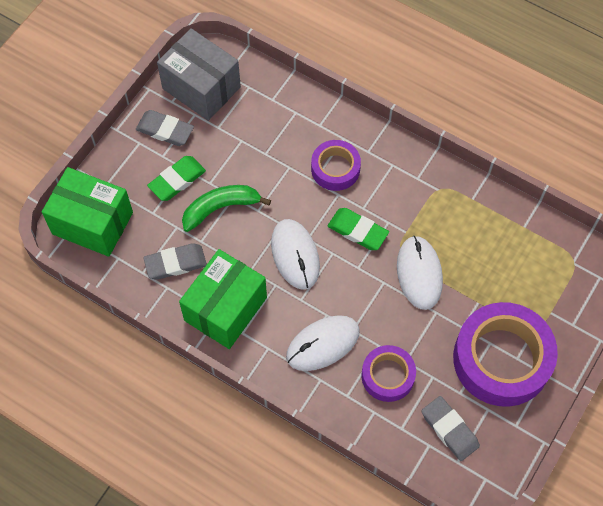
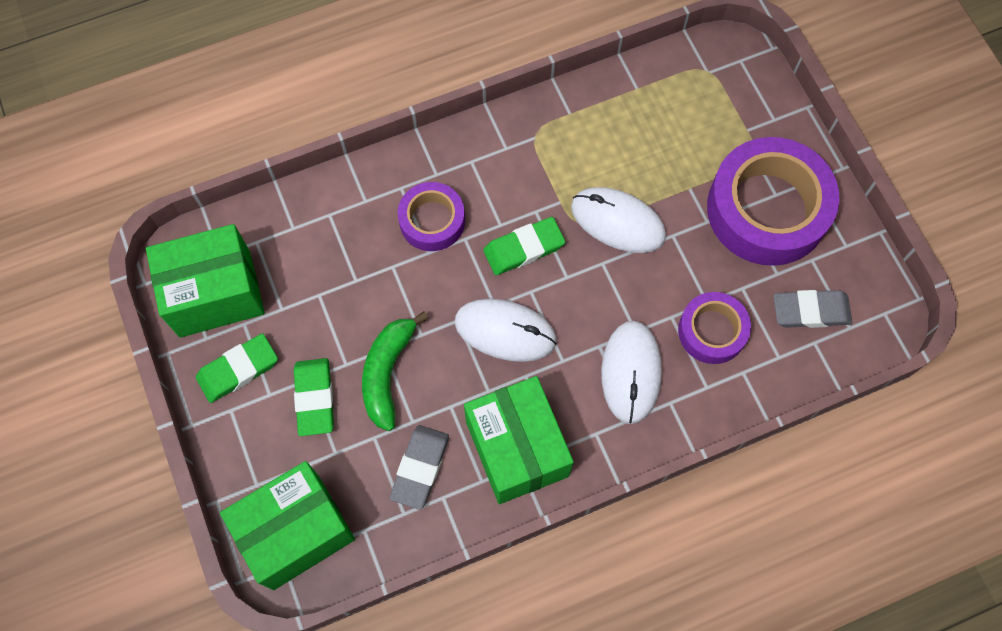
camera: 55 degrees left, 5 degrees up
grey eraser [136,110,194,146] -> green eraser [196,333,278,403]
grey box [157,28,241,121] -> green box [146,224,265,338]

